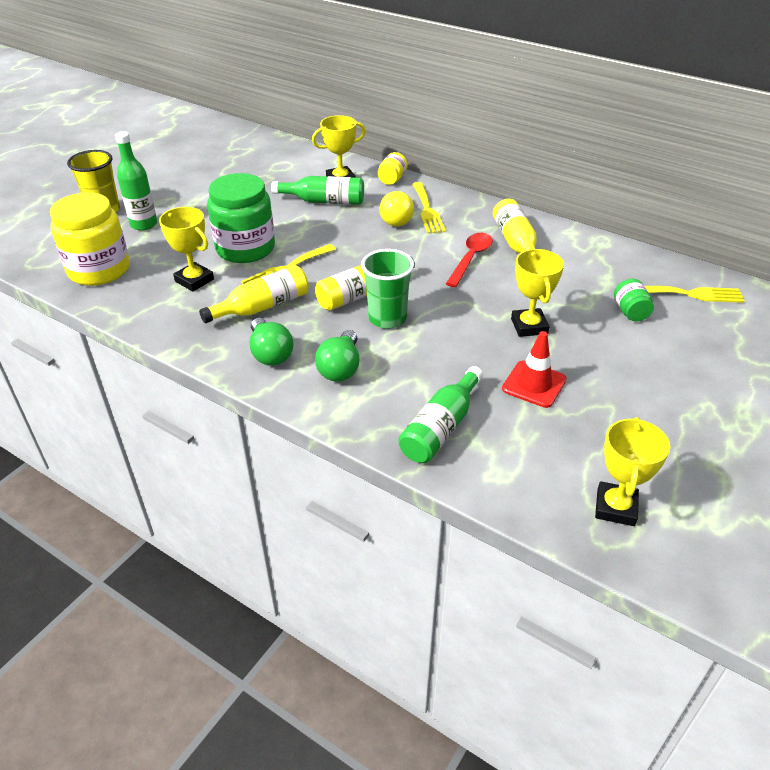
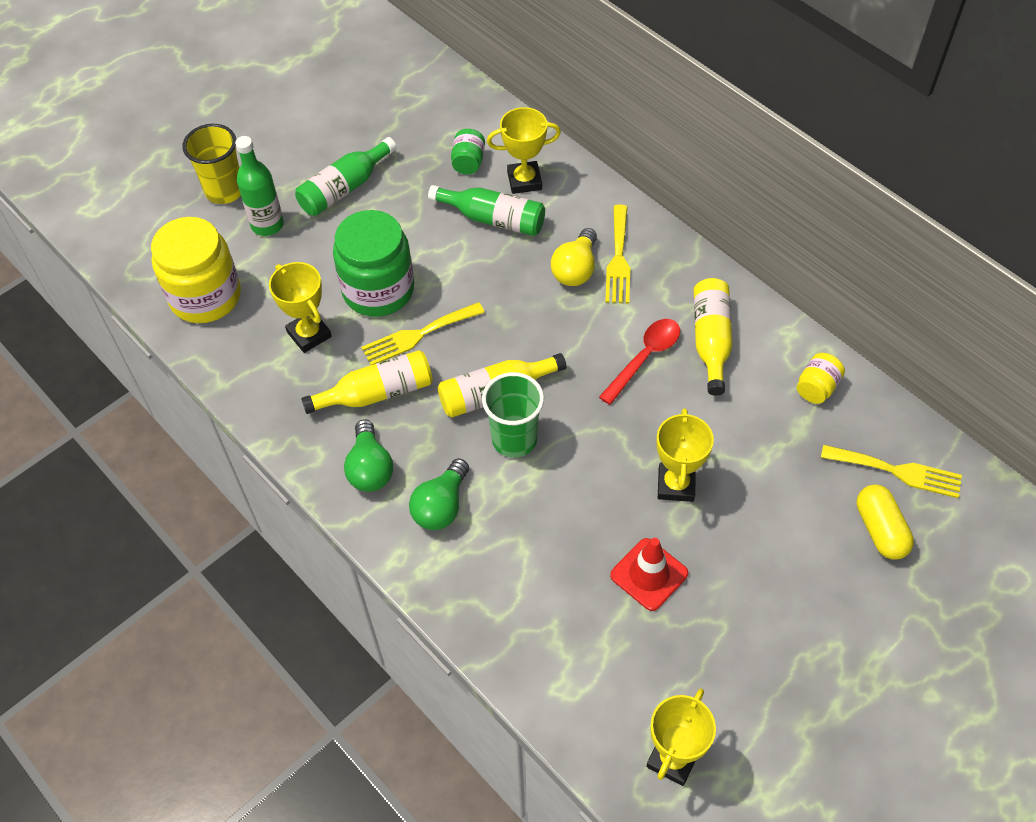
camera: 15 degrees right, 15 degrees up
yellow jar [378,152,408,185] -> yellow jar moved to [797,353,845,404]
green bottle [398,366,483,463] -> green bottle moved to [295,137,397,216]
green jar [614,279,654,322] -> green jar moved to [451,129,485,175]
none -> yellow capsule [856,485,914,560]

